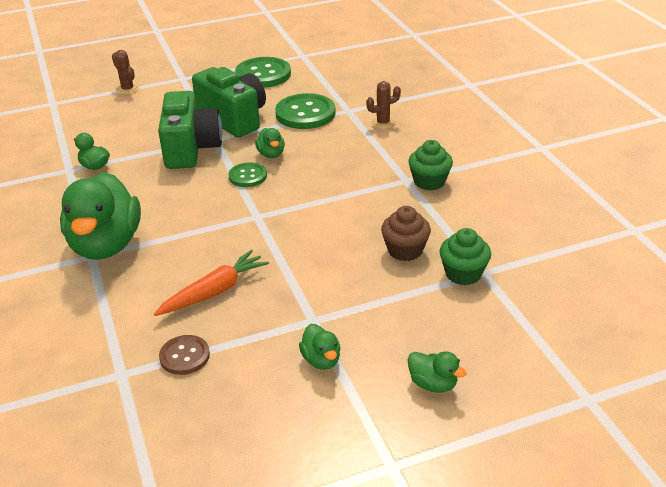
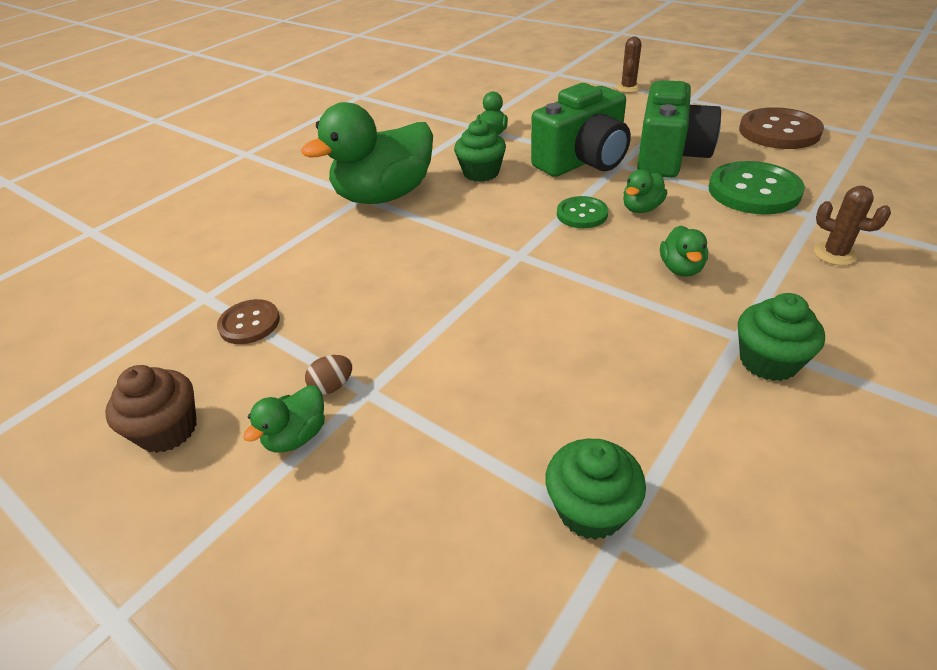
camera: 60 degrees right, 5 degrees up
orange carrot [154,250,269,316] -> none
green button [235,57,291,88] -> brown button [739,107,824,149]
brown cupcake [381,206,431,261] -> brown cupcake moved to [105,365,197,453]
green duck [408,351,467,393] -> green duck moved to [660,226,708,277]
none -> brown egg [305,355,352,395]
none -> green cupcake [454,119,506,182]

